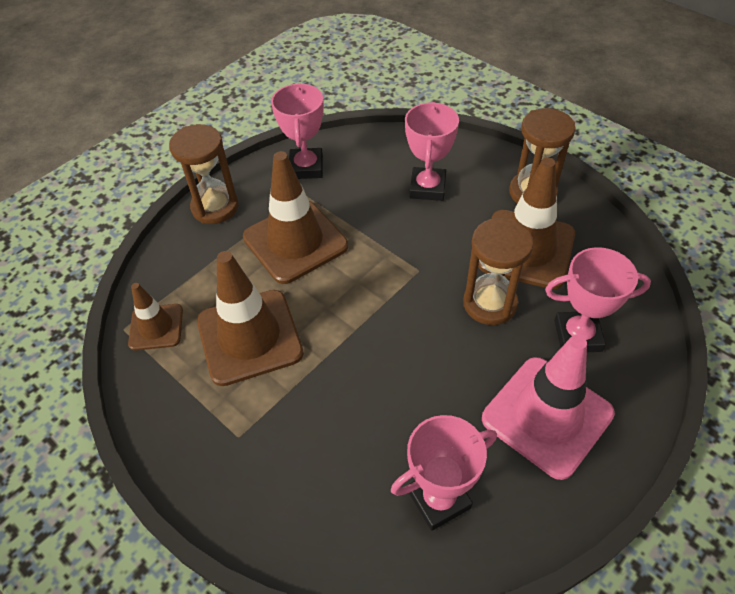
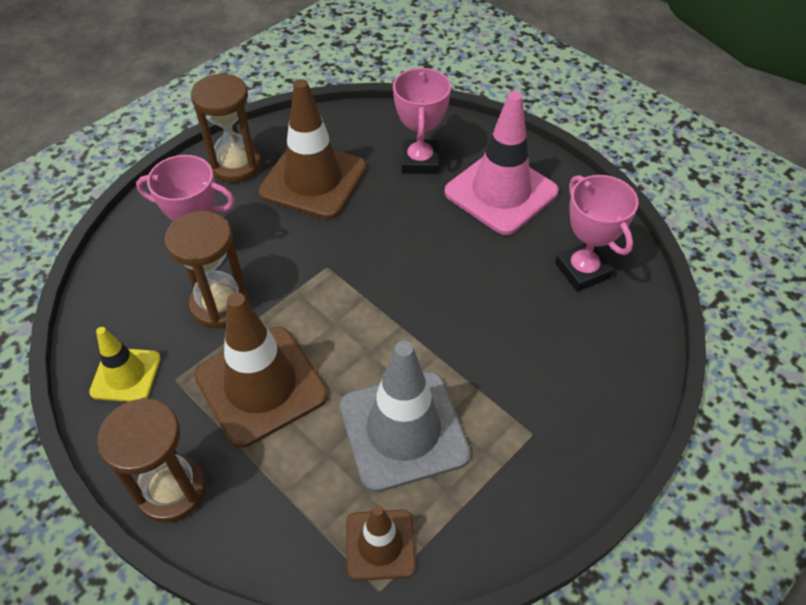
camera: 90 degrees left, 0 degrees up
brown traffic cone [197,251,304,386] -> grey traffic cone [340,341,471,492]
pink trophy [271,83,324,179] -> yellow traffic cone [89,327,161,402]
brown hourglass [463,218,534,325] -> brown hourglass moved to [165,211,250,329]

